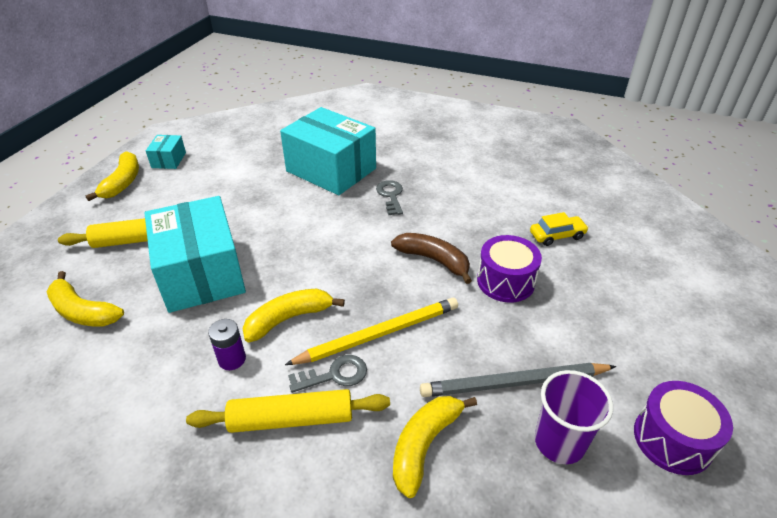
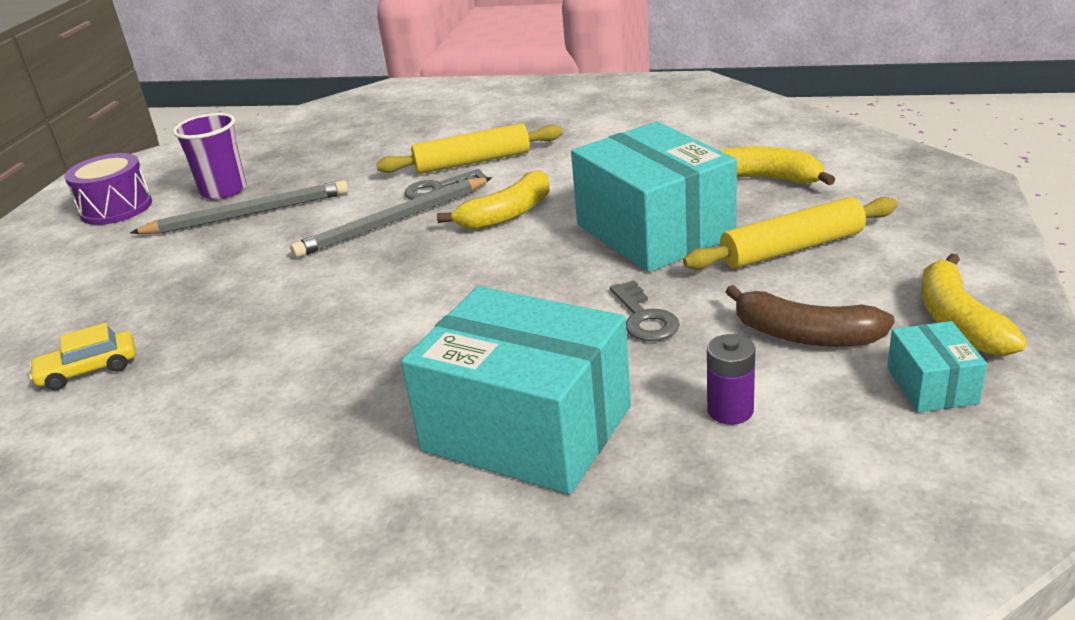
camera: 175 degrees right, 10 degrees down
purple battery [208,319,246,370] -> purple battery moved to [707,334,755,425]
yellow pencil [285,298,458,365] -> grey pencil [290,177,492,258]
grey key [376,180,403,215] -> grey key moved to [610,280,680,341]
brown banana [391,233,472,284] -> brown banana moved to [725,285,895,347]
yellow banana [393,396,477,498] -> none
purple drum [477,235,542,303] -> none

